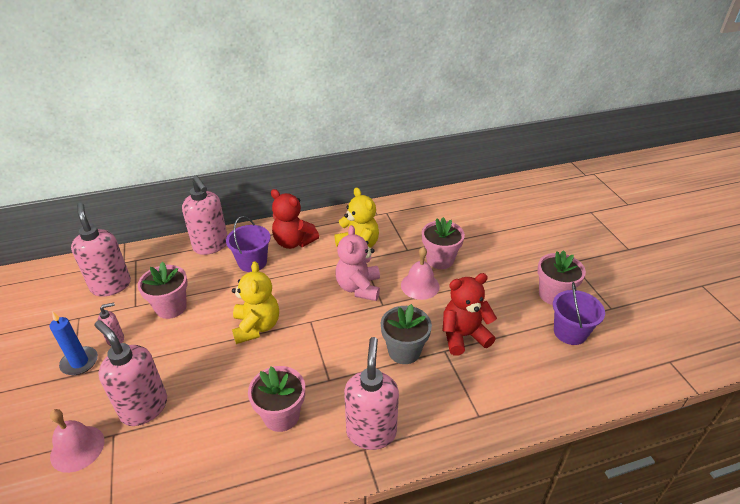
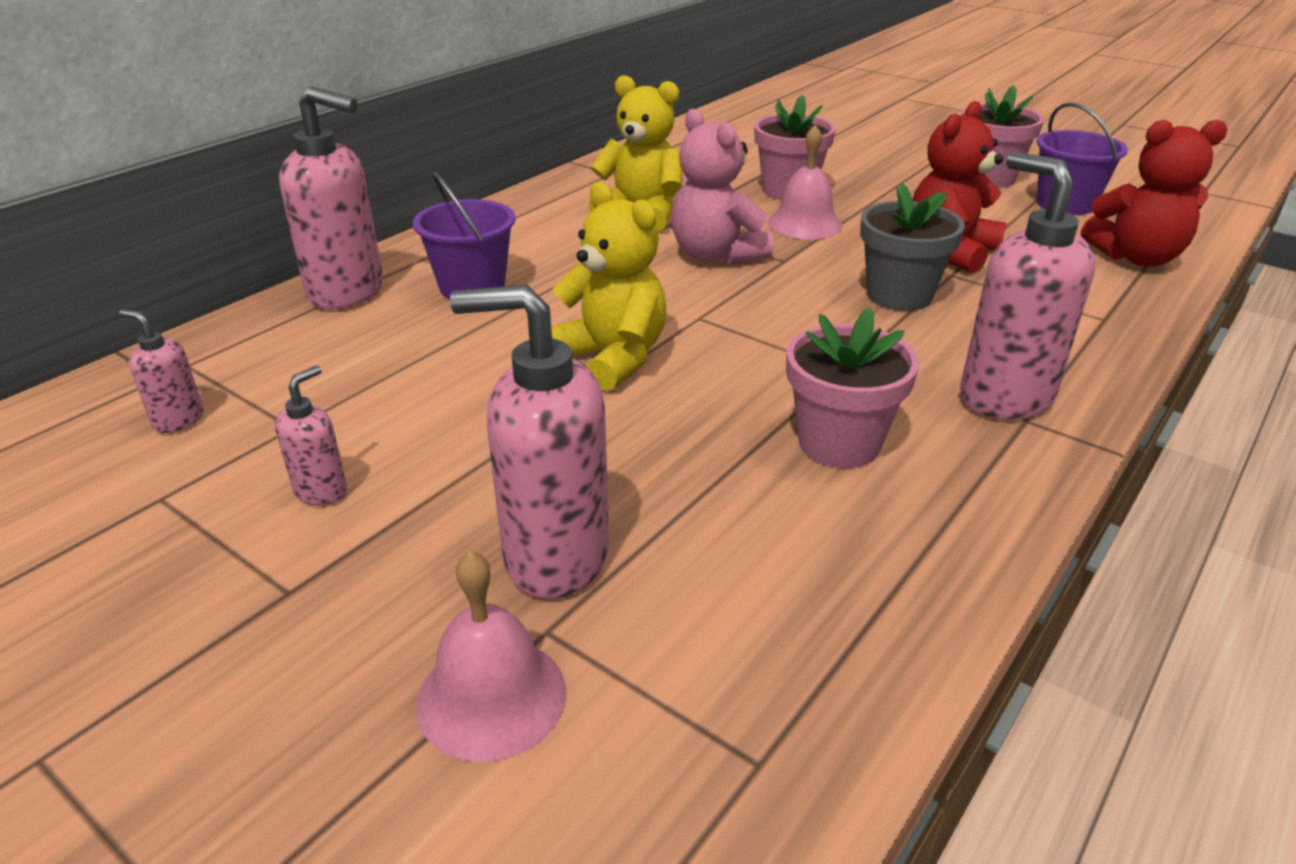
camera: 35 degrees left, 5 degrees down
blue candle [50,311,98,375] -> none
pink soap dispenser [71,203,131,296] -> pink soap dispenser [119,309,204,433], size x0.49
pink flower pot [138,262,188,319] -> none
red teddy bear [271,189,319,249] -> red teddy bear moved to [1081,120,1228,267]

